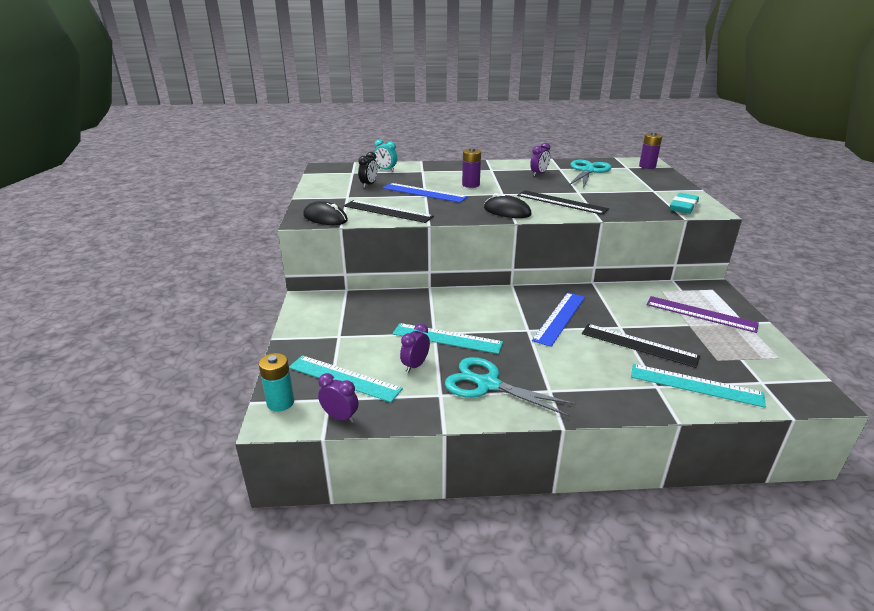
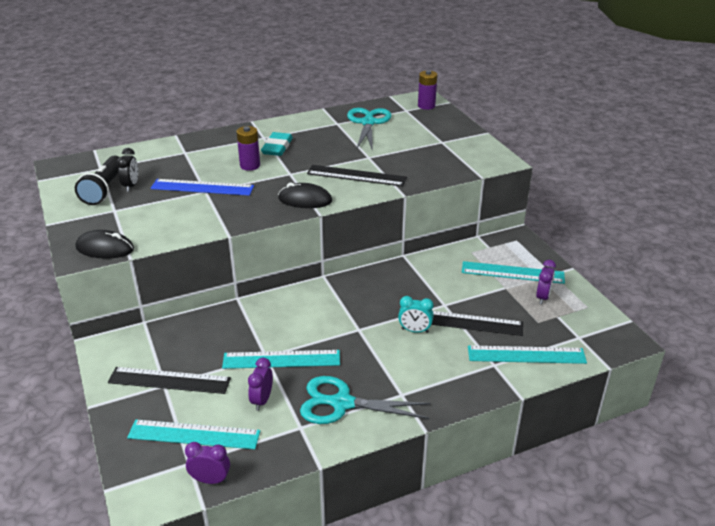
camera: 20 degrees left, 5 degrees up
turquoise battery [259,353,294,411] -> none
black ruler [344,200,434,223] -> black ruler moved to [108,367,231,394]
turquoise clock [374,139,398,171] -> turquoise clock moved to [398,296,434,333]
purple clock [530,143,550,176] -> purple clock moved to [536,260,556,304]
blue ruler [532,292,585,347] -> none
purple ruler [646,296,759,333] -> turquoise ruler [462,261,565,284]
turquoise eraser [670,193,699,214] -> turquoise eraser moved to [261,132,293,156]
none -> black flashlight [75,156,119,205]

